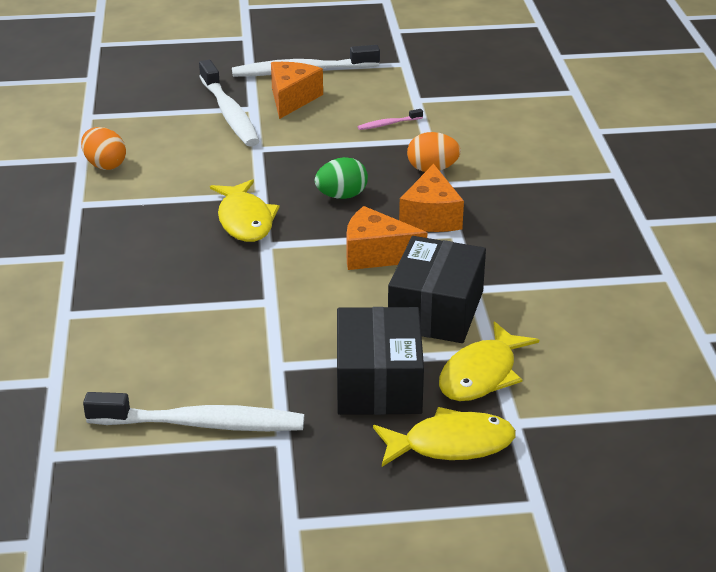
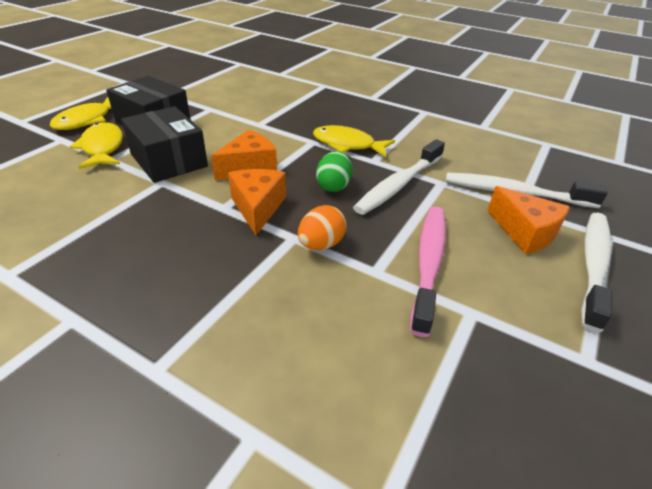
camera: 125 degrees right, 5 degrees up
orange egg [81,127,126,170] -> none
white toothbrush [83,392,304,431] -> white toothbrush moved to [353,139,445,215]
pink toothbrush [358,109,423,130] -> pink toothbrush [410,207,446,337], size x2.30
orange cheese [399,164,464,232] -> orange cheese turned 45 degrees clockwise [228,169,286,235]

